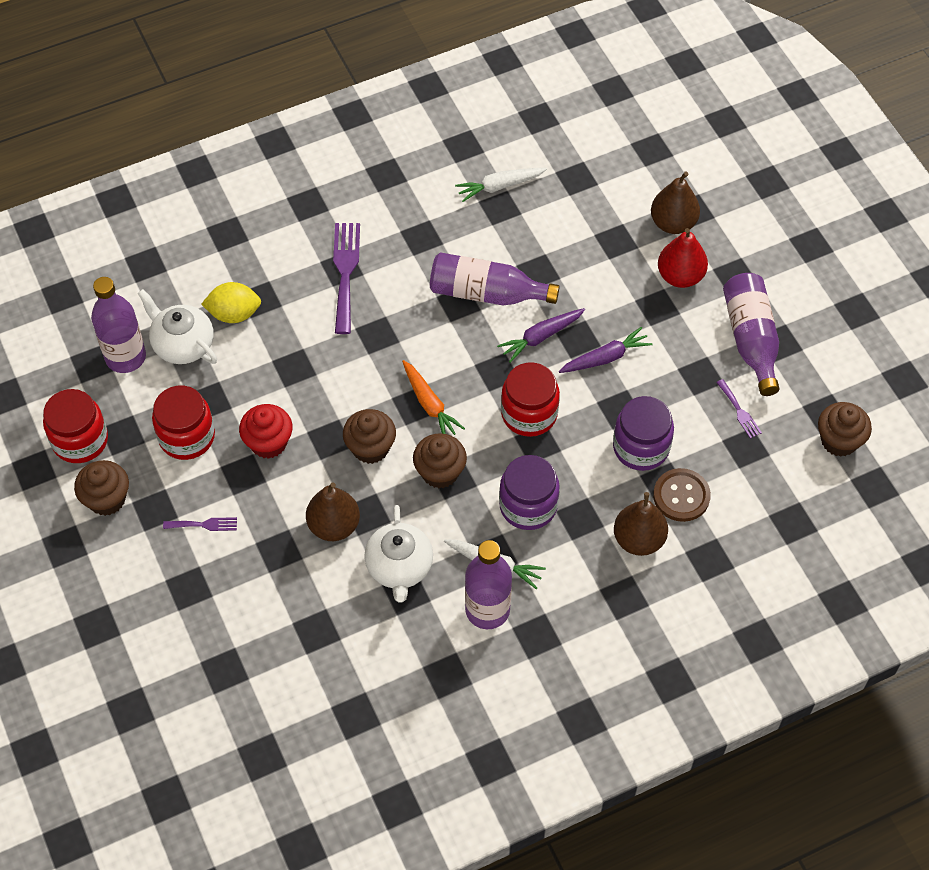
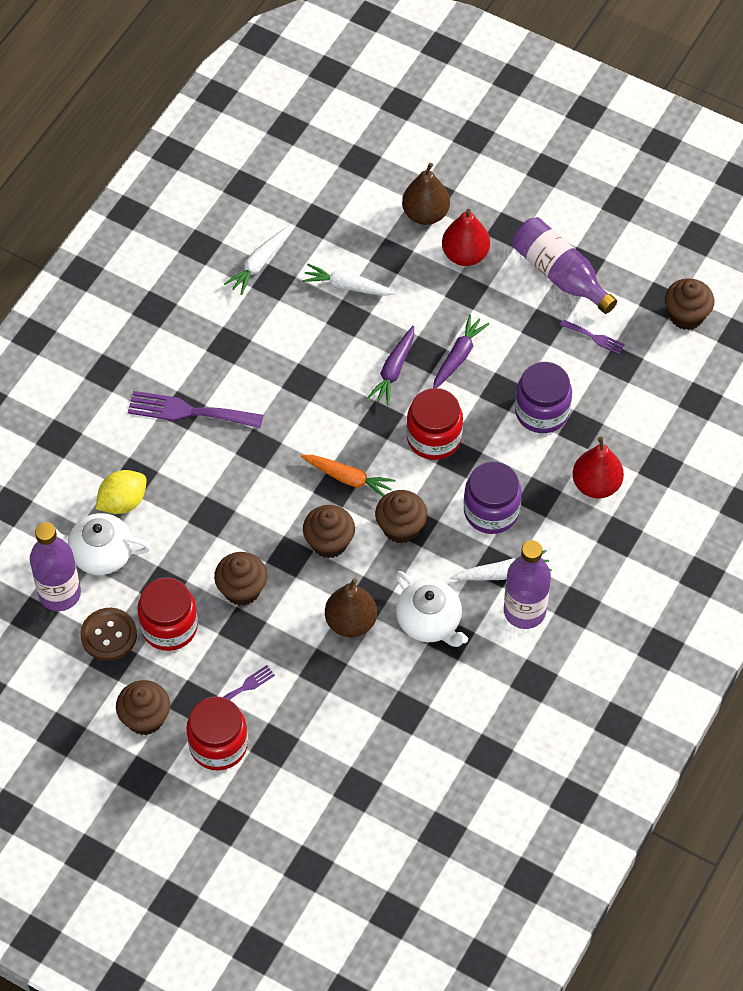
camera: 35 degrees left, 0 degrees up
red jar [43,389,108,463] -> red jar moved to [186,696,248,771]
red cupcake [239,404,293,459] -> brown cupcake [214,552,267,606]
purple fork [333,223,360,334] -> purple fork turned 45 degrees counterclockwise [128,391,263,428]
purple bottle [430,252,560,305] -> none
brown pear [614,492,668,556] -> red pear [572,437,624,498]
brown button [653,468,711,522] -> brown button moved to [80,608,137,661]
none -> white carrot [302,264,396,296]

